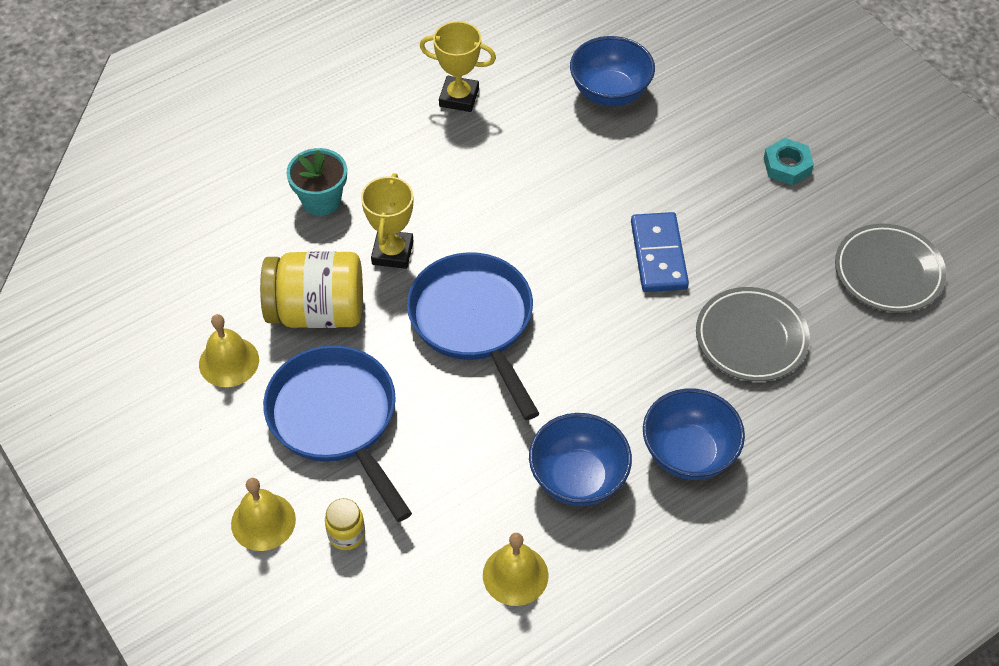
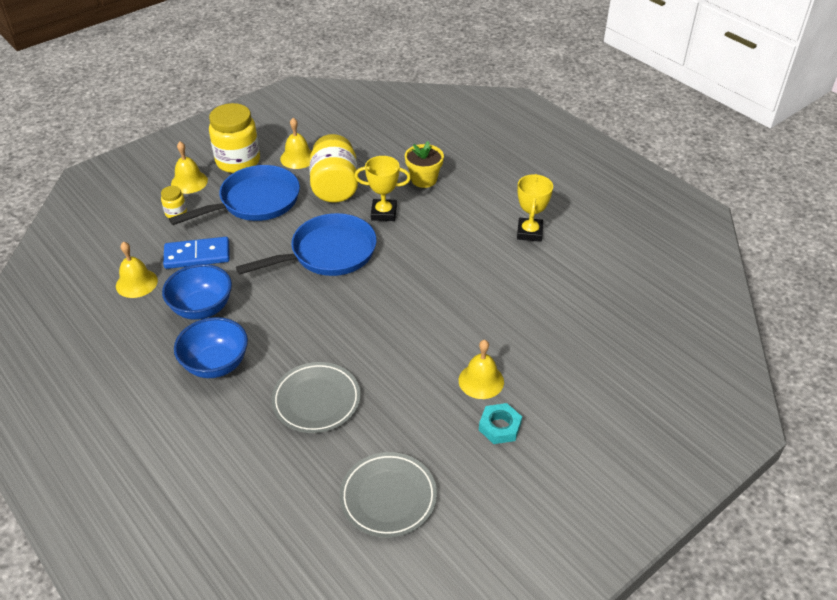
camera: 85 degrees right, 10 degrees down
turquoise flower pot [287,148,347,216] -> yellow flower pot [405,141,444,188]
blue bowl [570,36,655,106] -> none
blue domino [631,212,689,292] -> blue domino moved to [163,237,230,269]
none -> yellow jar [209,103,260,173]
none -> yellow bell [459,340,504,399]

